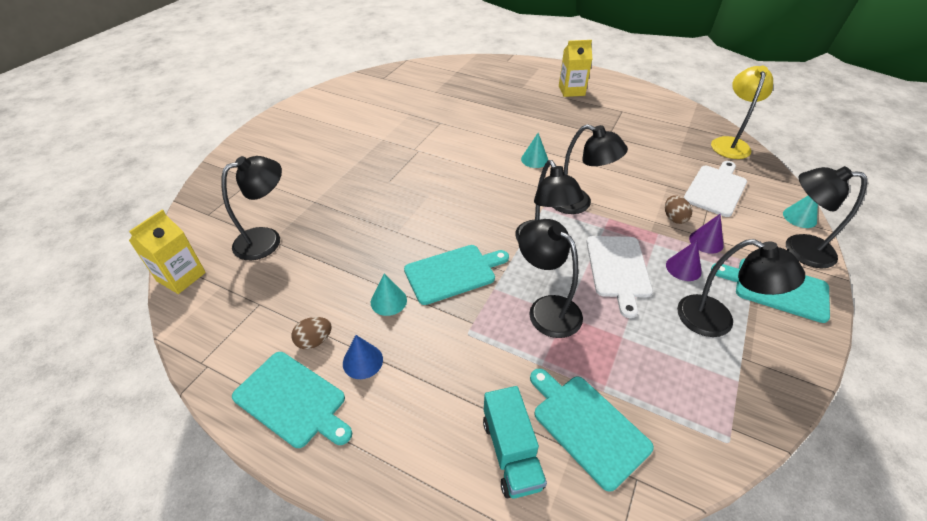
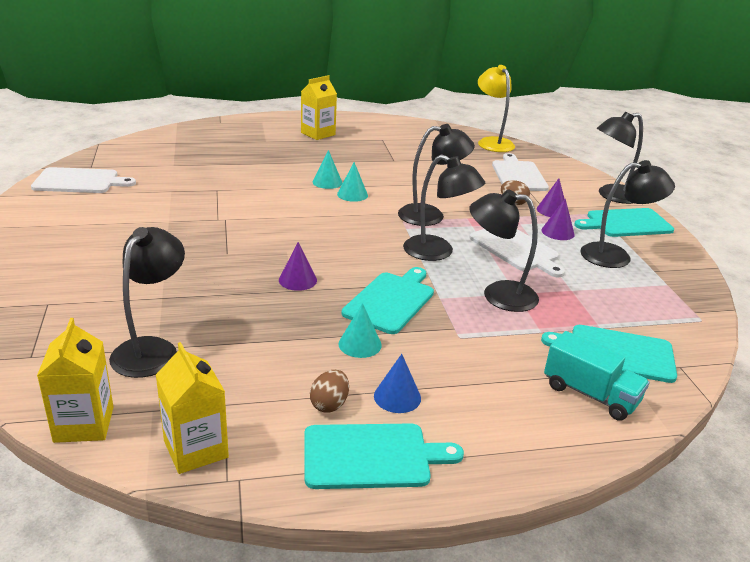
camera: 40 degrees left, 15 degrees down
turquoise cone [783,195,818,228] -> turquoise cone moved to [313,150,343,189]
none -> white cutting board [31,167,136,193]
none -> yellow carton [156,342,229,474]
none -> purple cone [279,242,317,291]

